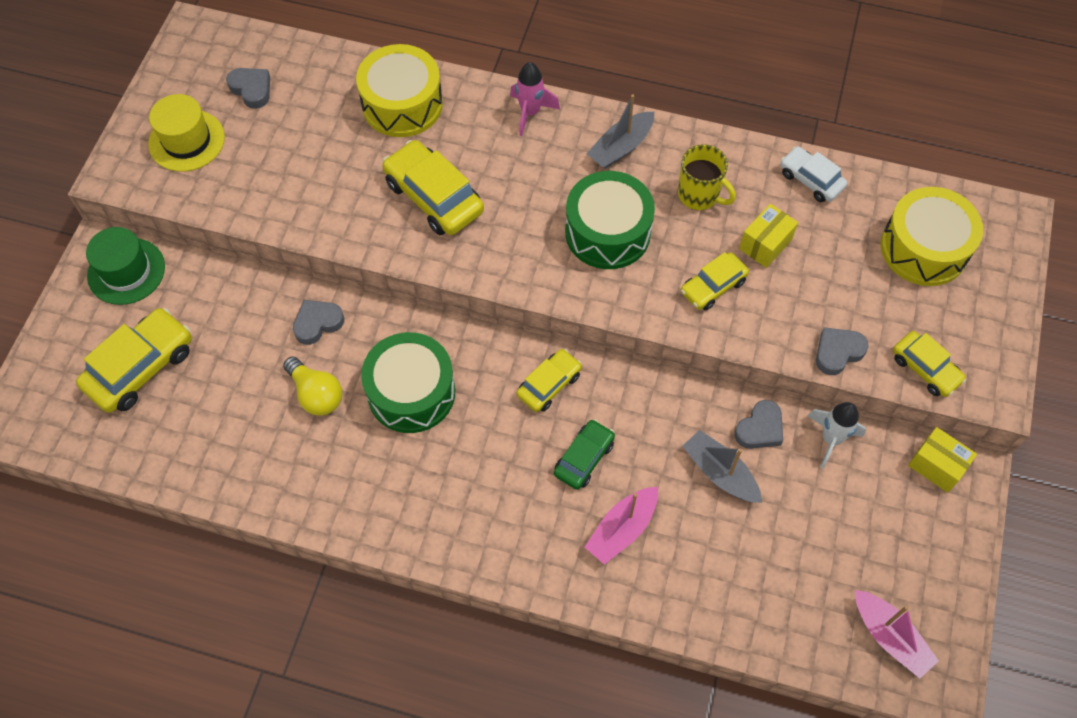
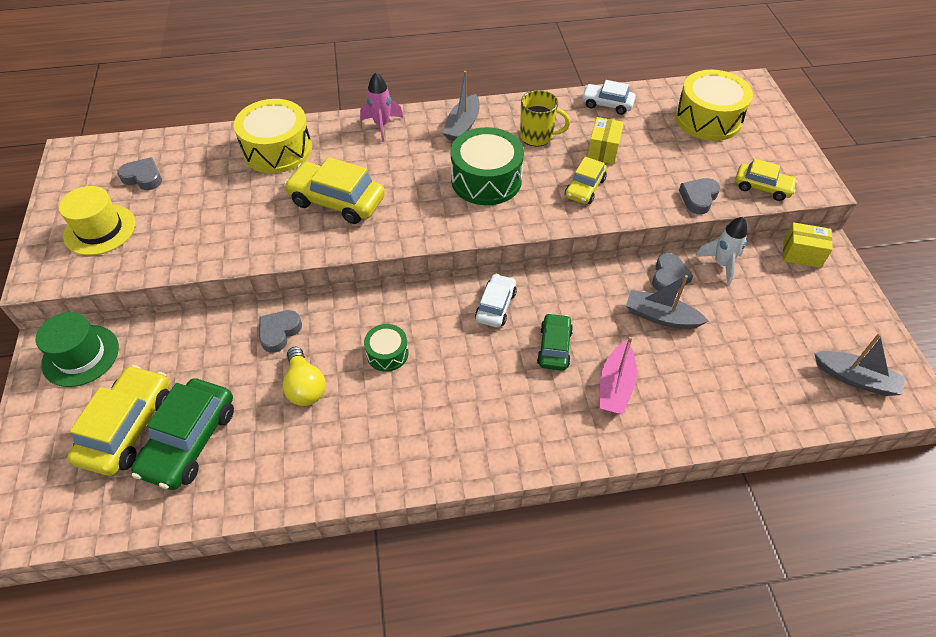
camera: 25 degrees left, 10 degrees down
yellow light bulb [283,356,342,415] -> yellow light bulb turned 45 degrees clockwise [283,346,326,406]
green drum [361,332,455,433] -> green drum [364,324,408,372], size x0.53
yellow car [517,349,582,412] -> white car [475,274,517,328]
pink boat [855,590,939,678] -> grey boat [814,333,905,396]
none -> green car [131,378,234,490]

